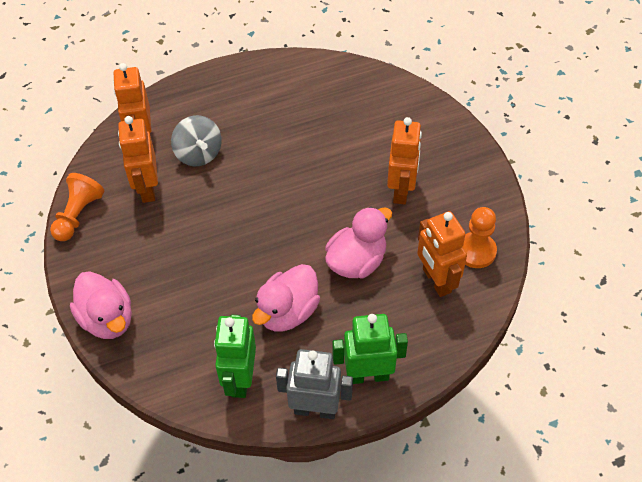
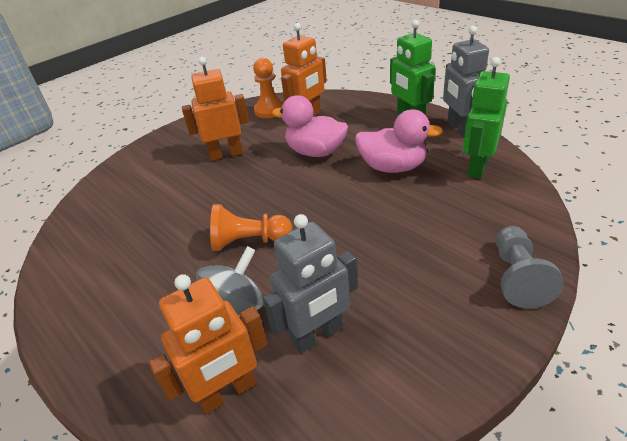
camera: 110 degrees left, 15 degrees down
orange pawn [50,173,105,241] -> orange pawn moved to [210,204,292,251]
pink duck [70,271,132,339] -> grey pawn [496,226,564,308]
orange robot [118,116,158,203] -> grey robot [263,214,358,354]
green robot [214,315,256,398] -> green robot turned 135 degrees clockwise [463,57,510,179]

